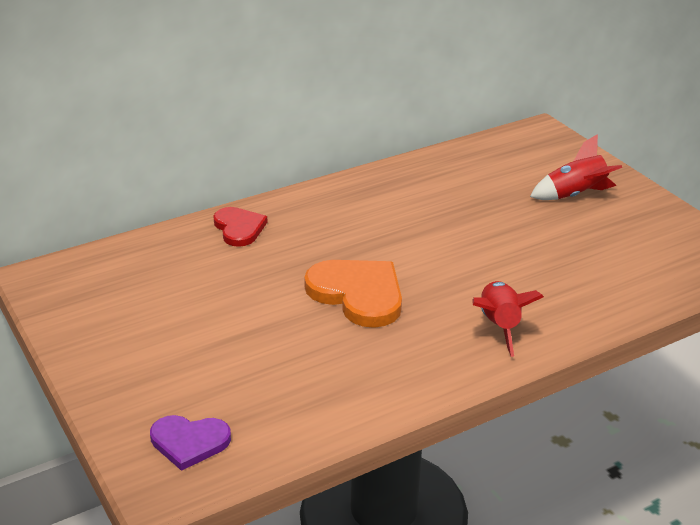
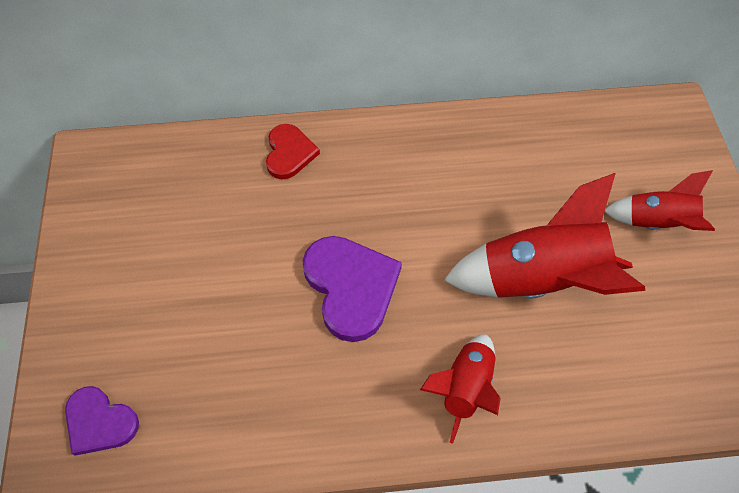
camera: 25 degrees right, 25 degrees up
orange heart [304,260,402,328] -> purple heart [302,236,402,342]
none -> red rocket [444,173,646,299]

